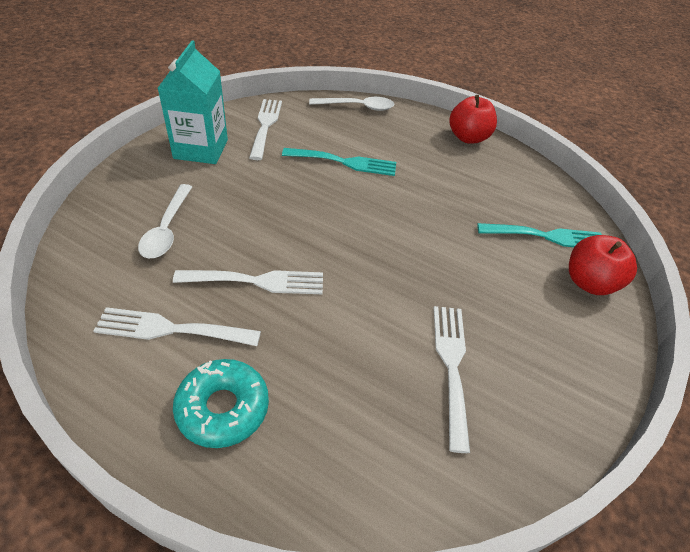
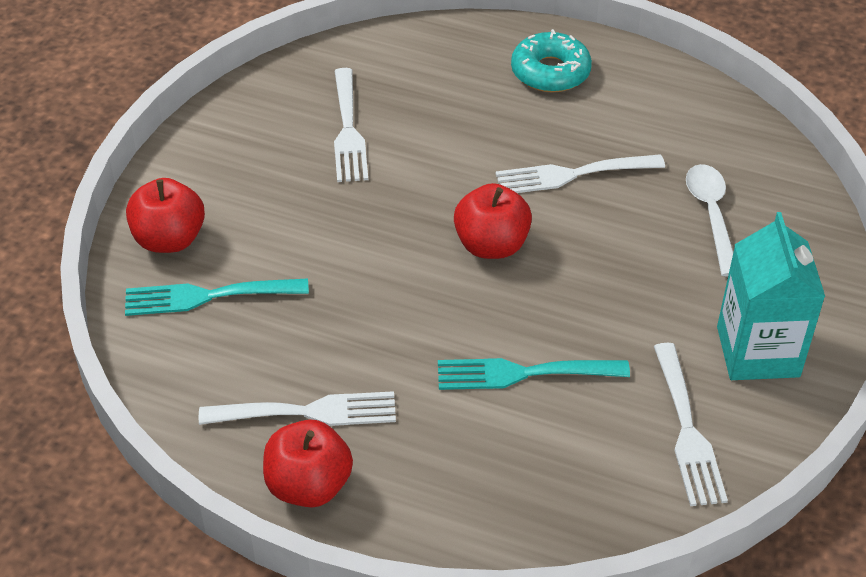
camera: 175 degrees right, 0 degrees up
white fork [93,307,261,346] -> white fork moved to [199,391,396,426]
white spoon [309,97,394,111] -> none
none -> red apple [454,183,532,259]

